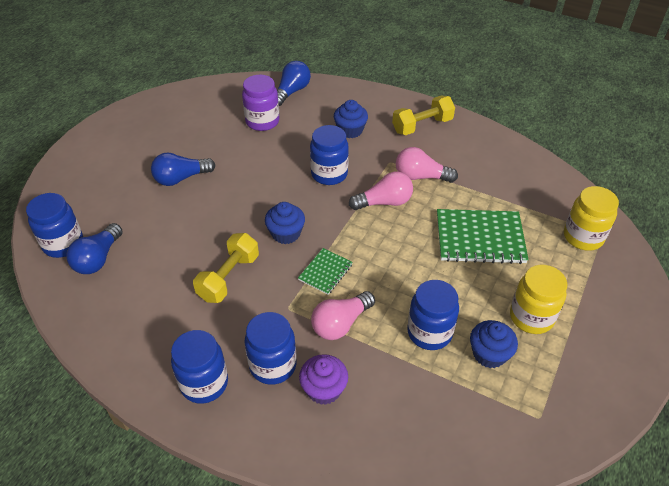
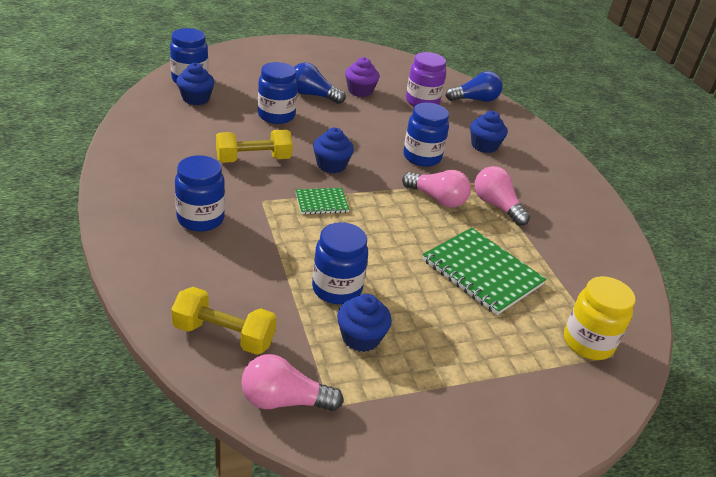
camera: 40 degrees right, 10 degrees down
blue light bulb [66,223,123,274] -> blue cupcake [176,63,214,105]
blue jar [171,330,228,404] -> blue jar moved to [258,62,298,124]
purple cupcake [299,354,348,405] -> purple cupcake moved to [345,57,379,97]
pink light bulb [311,291,375,340] -> pink light bulb moved to [241,354,344,411]
yellow dumbbell [392,96,455,135] -> yellow dumbbell moved to [171,287,277,355]
yellow jar [510,265,567,334] -> none

